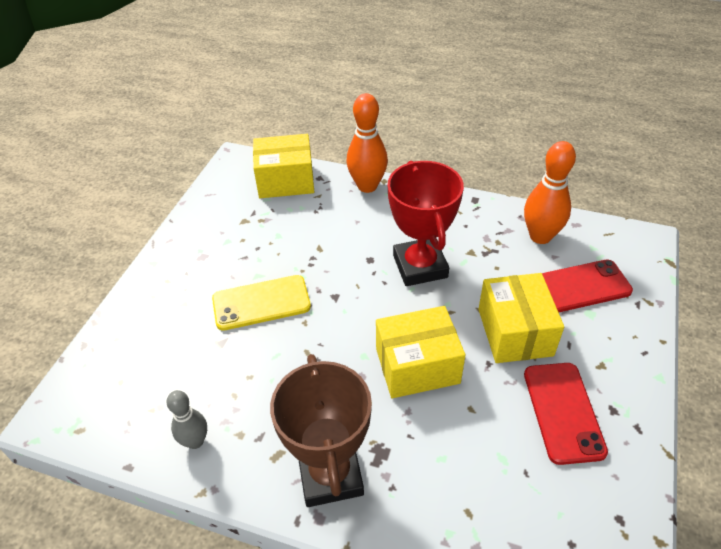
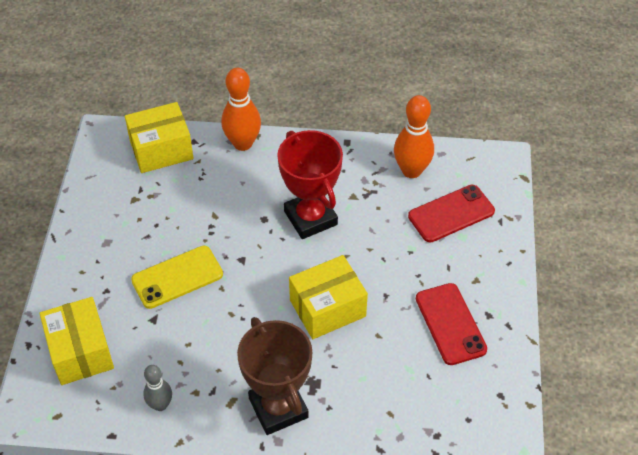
camera: 15 degrees left, 5 degrees up
yellow box [478,273,564,363] -> yellow box moved to [40,297,114,385]

